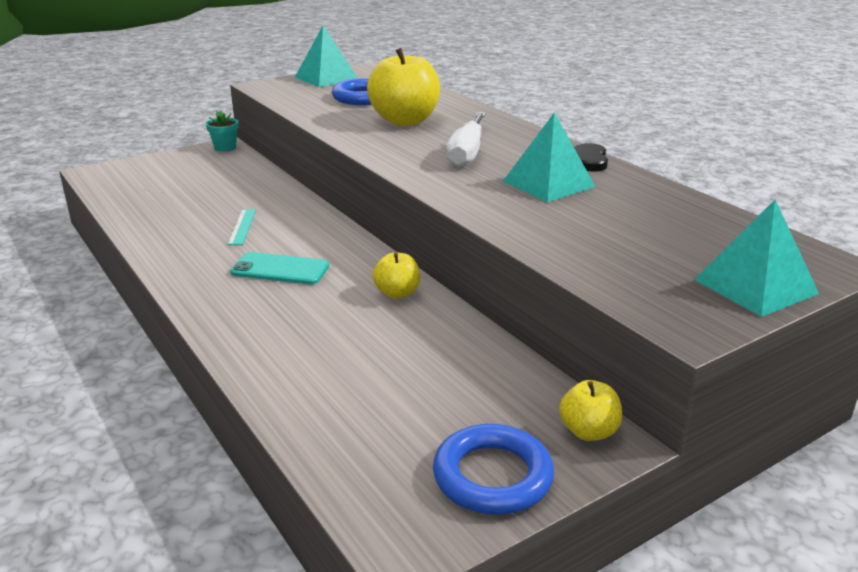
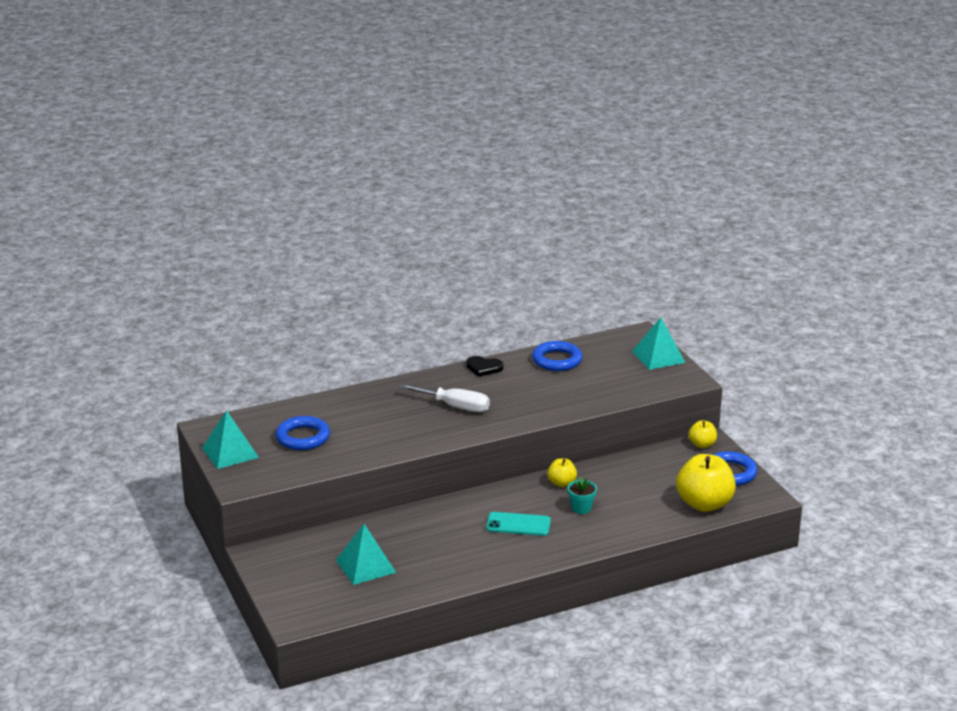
camera: 80 degrees left, 0 degrees up
turquoise flower pot [206,111,239,152] -> turquoise flower pot moved to [568,477,597,514]
turquoise ruler [228,209,256,245] -> none
turquoise phone [230,252,329,285] -> turquoise phone turned 75 degrees clockwise [486,512,551,536]
yellow apple [367,48,440,126] -> yellow apple moved to [676,454,736,512]
turquoise pyramid [503,112,596,202] -> turquoise pyramid moved to [336,524,396,585]
none -> blue ring [532,341,583,371]

